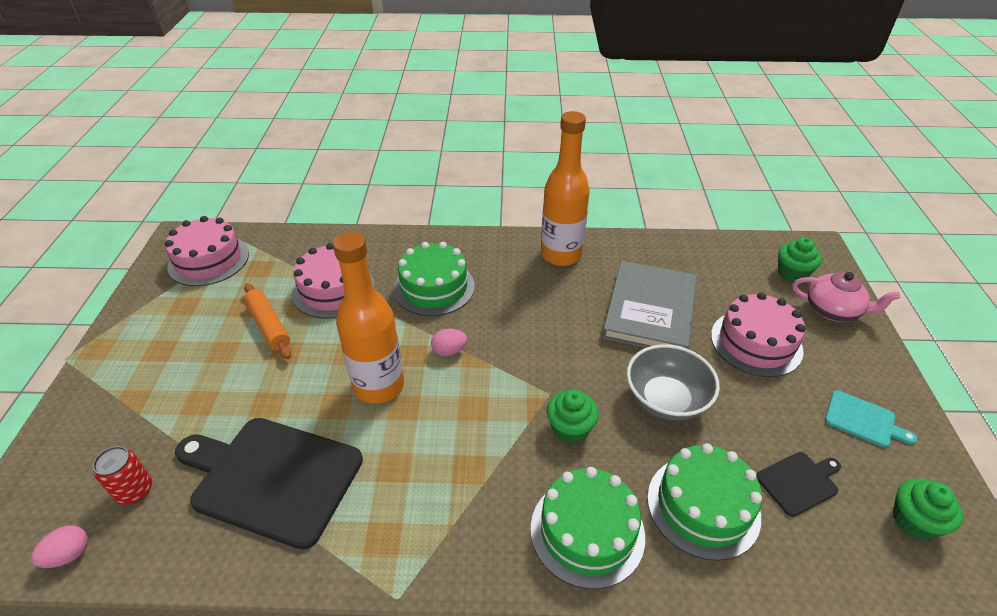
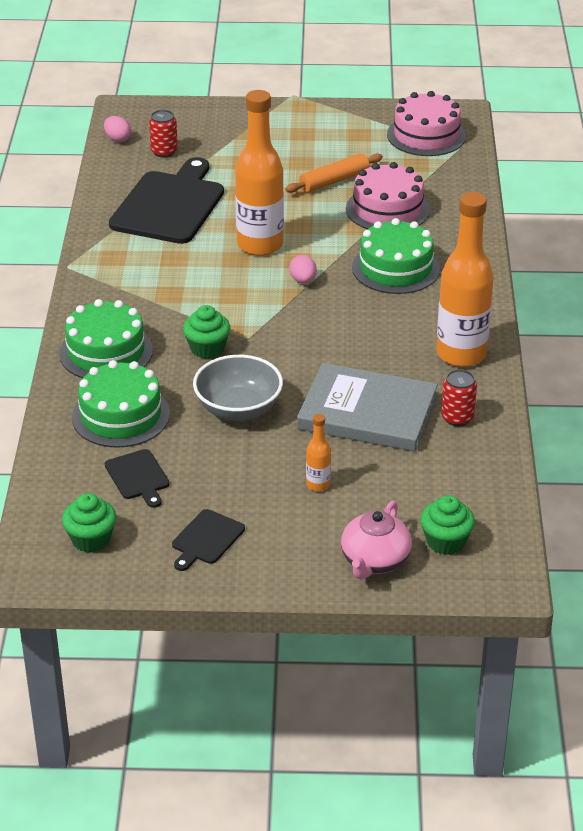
camera: 90 degrees right, 5 degrees down
pink cake [711,292,805,377] -> orange bottle [306,414,331,491]
turquoise cutting board [825,390,917,447] -> black cutting board [172,509,245,571]
none -> red can [441,369,477,426]

